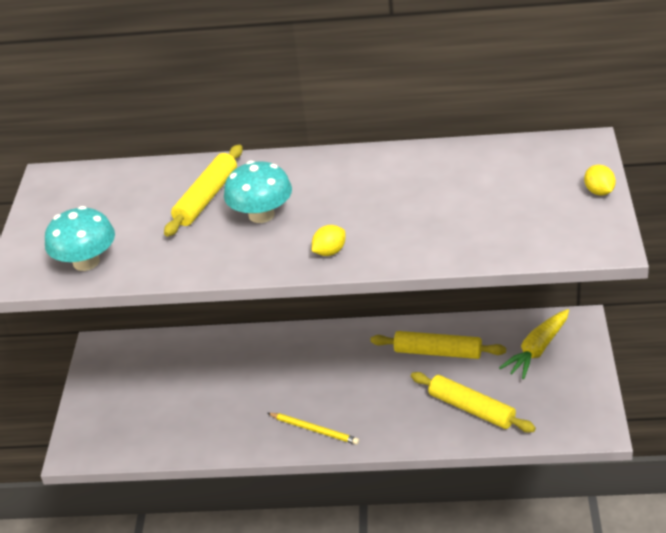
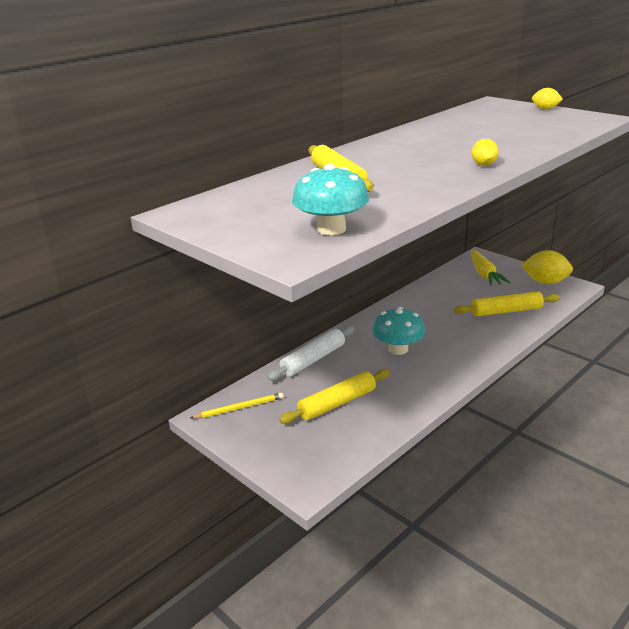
camera: 50 degrees left, 10 degrees down
turquoise mushroom [224,161,292,223] -> turquoise mushroom moved to [373,307,425,355]
yellow pencil [268,413,359,445] -> yellow pencil moved to [190,392,284,418]
yellow rolling pin [370,331,506,359] -> yellow rolling pin moved to [279,369,390,424]
none -> white rolling pin [267,326,355,381]
none -> yellow lemon [522,250,573,284]

